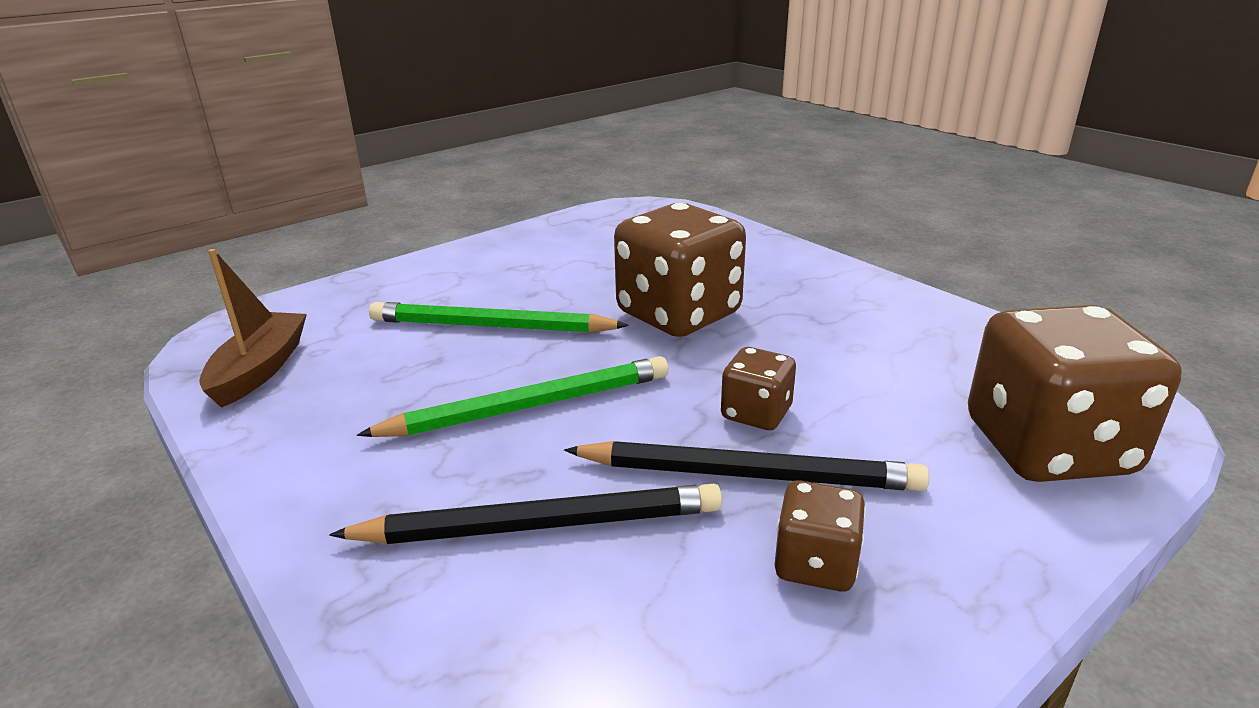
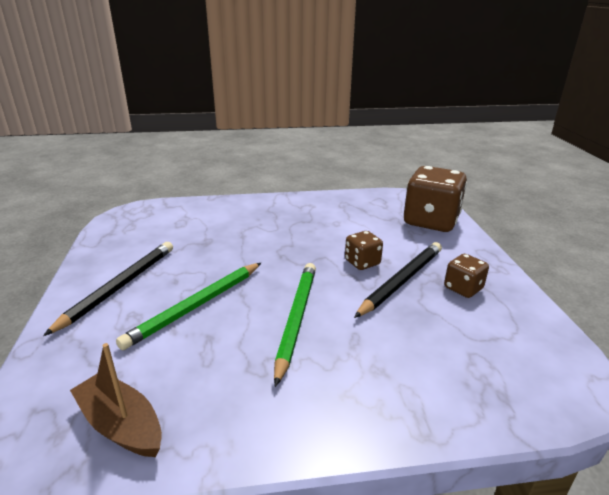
camera: 60 degrees left, 0 degrees up
black pencil [329,484,722,544] -> black pencil moved to [43,242,173,336]
brown dice [614,203,746,337] -> none

